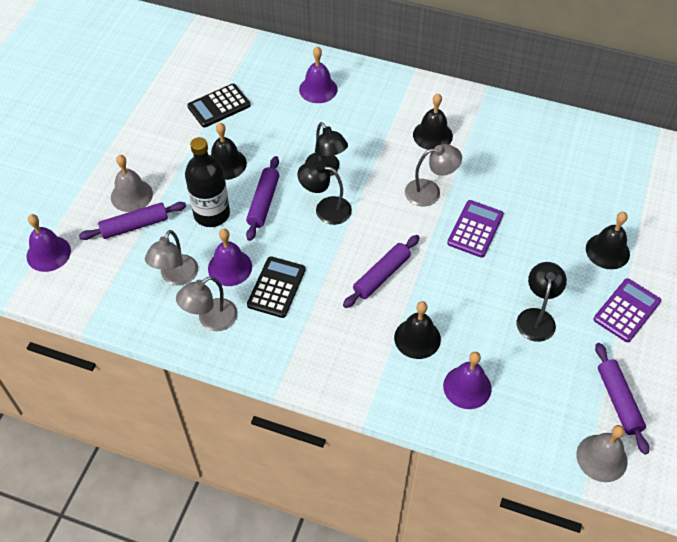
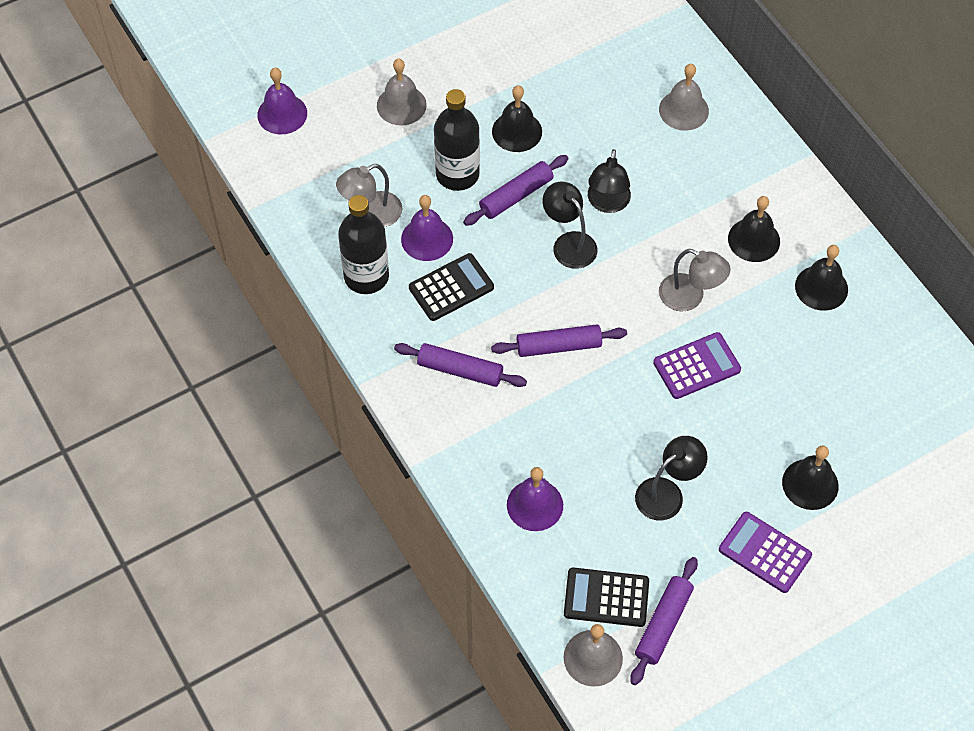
camera: 40 degrees right, 5 degrees up
purple rolling pin [79,202,186,240] -> purple rolling pin moved to [394,343,527,387]
grey lamp [176,276,238,331] -> black bottle [338,195,389,294]
black calculator [187,84,251,127] -> black calculator moved to [564,568,649,627]
purple bell [299,47,337,103] -> grey bell [659,64,709,131]
black bell [394,301,441,359] -> black bell moved to [795,245,848,311]
purple calculator [593,278,661,342] -> purple calculator turned 135 degrees counterclockwise [719,512,812,593]

